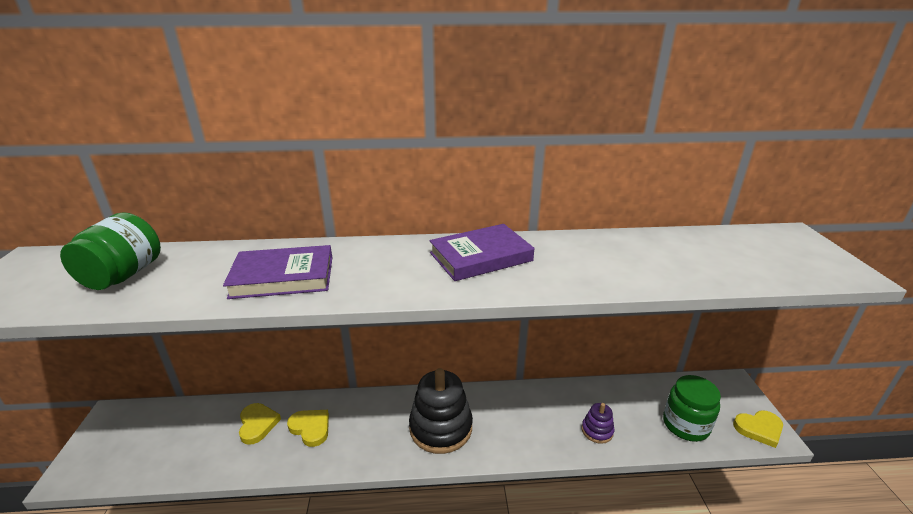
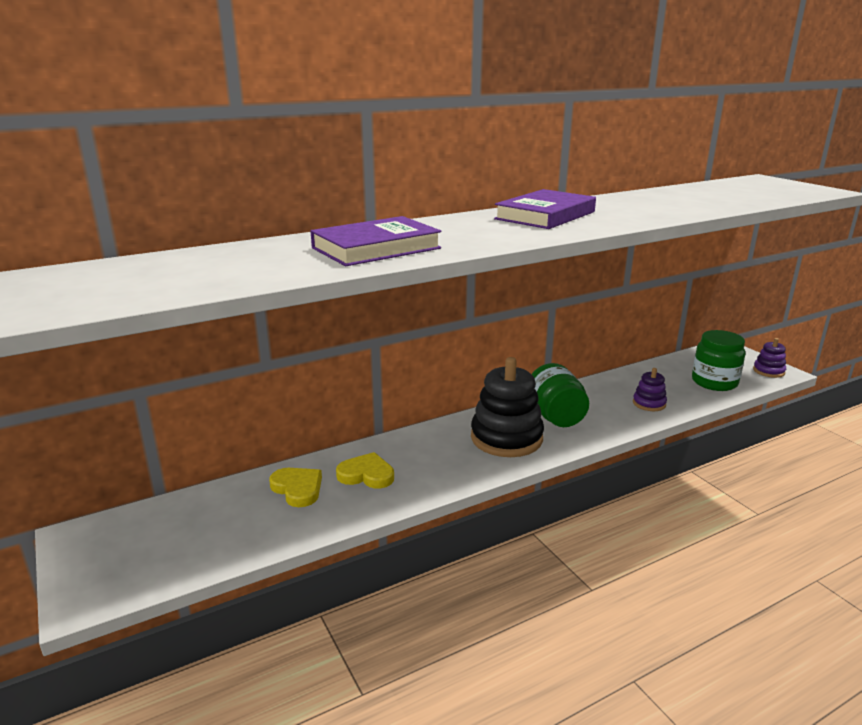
camera: 25 degrees left, 5 degrees down
green jar [60,212,161,290] -> green jar moved to [531,363,589,427]
yellow heart [733,411,783,448] -> purple stacking toy [753,338,786,378]

